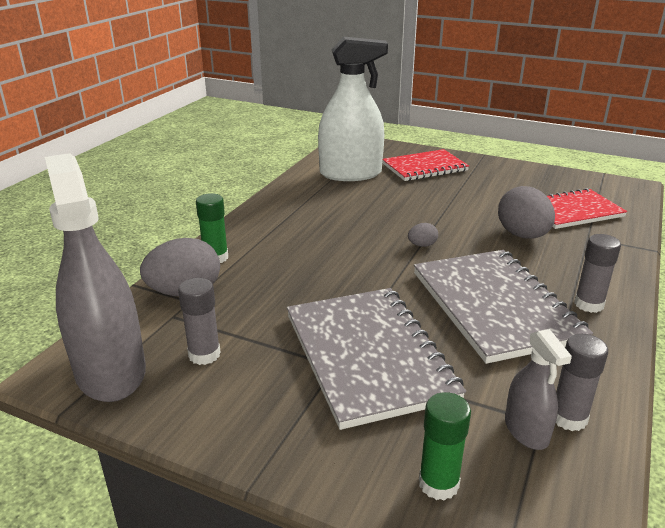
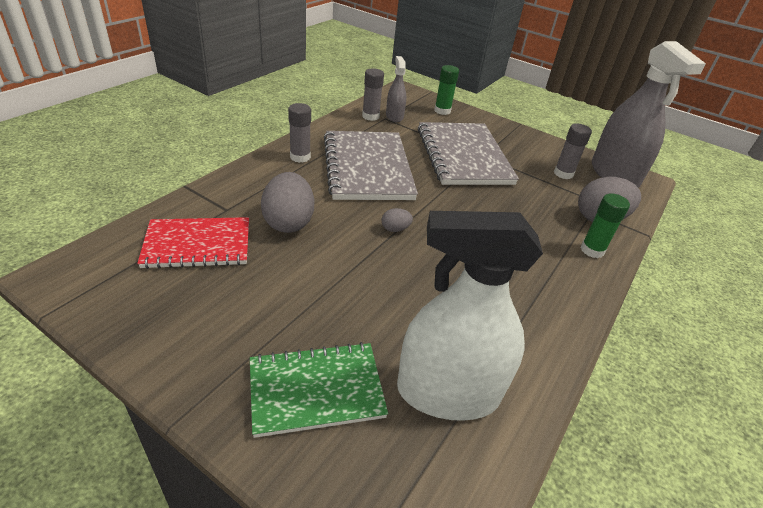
camera: 175 degrees left, 10 degrees up
red notebook [383,149,469,181] -> green notebook [250,342,388,438]

